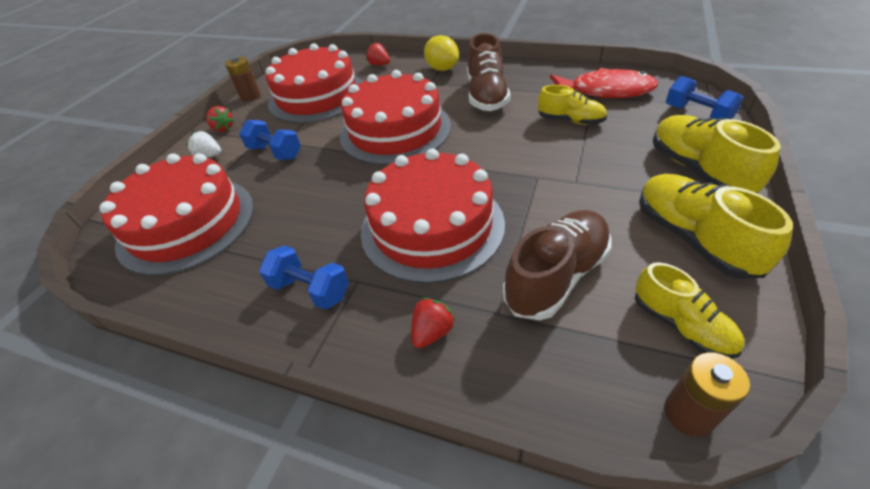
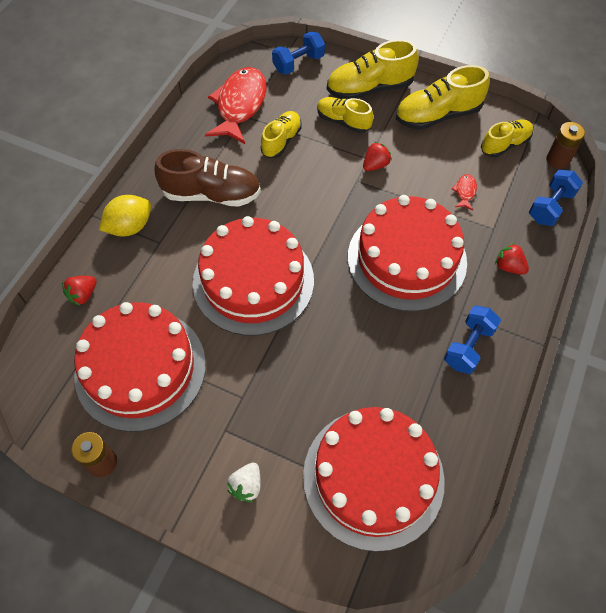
camera: 90 degrees left, 15 degrees up
red strawberry [206,106,234,132] -> red strawberry moved to [363,142,392,171]
blue dumbbell [239,120,301,160] -> blue dumbbell moved to [529,170,583,226]
brown shoe [503,210,611,320] -> red fish [452,174,477,210]
none -> yellow shoe [317,97,374,133]

